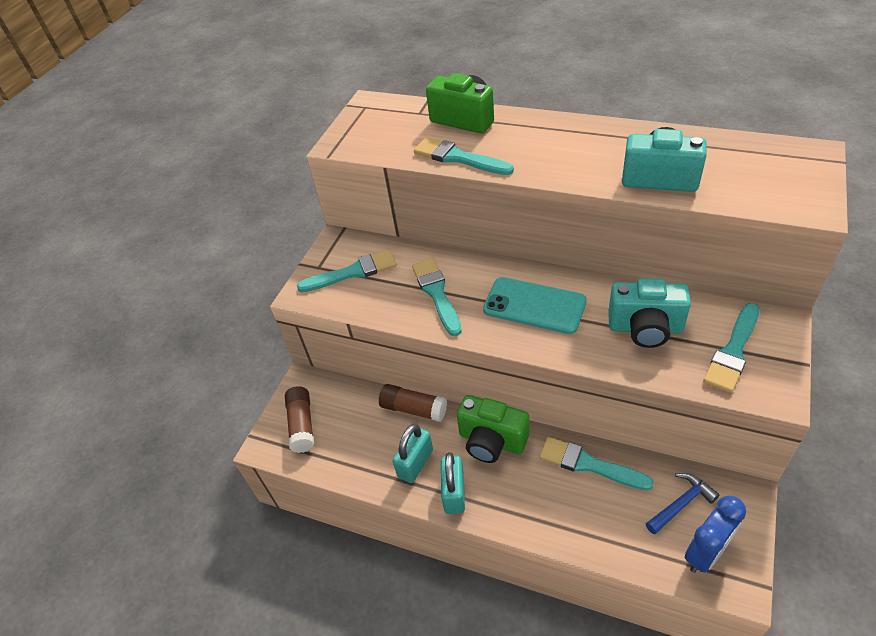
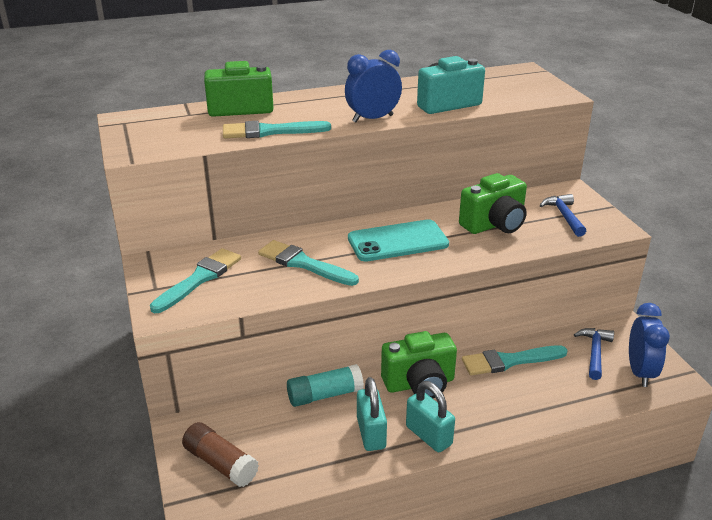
camera: 45 degrees left, 15 degrees down
brown glue stick [379,384,447,422] -> turquoise glue stick [287,364,364,407]
turquoise camera [608,279,691,348] -> green camera [459,173,527,234]
turquoise brush [703,303,759,393] -> blue hammer [539,194,586,237]
none -> blue clock [345,50,402,122]

